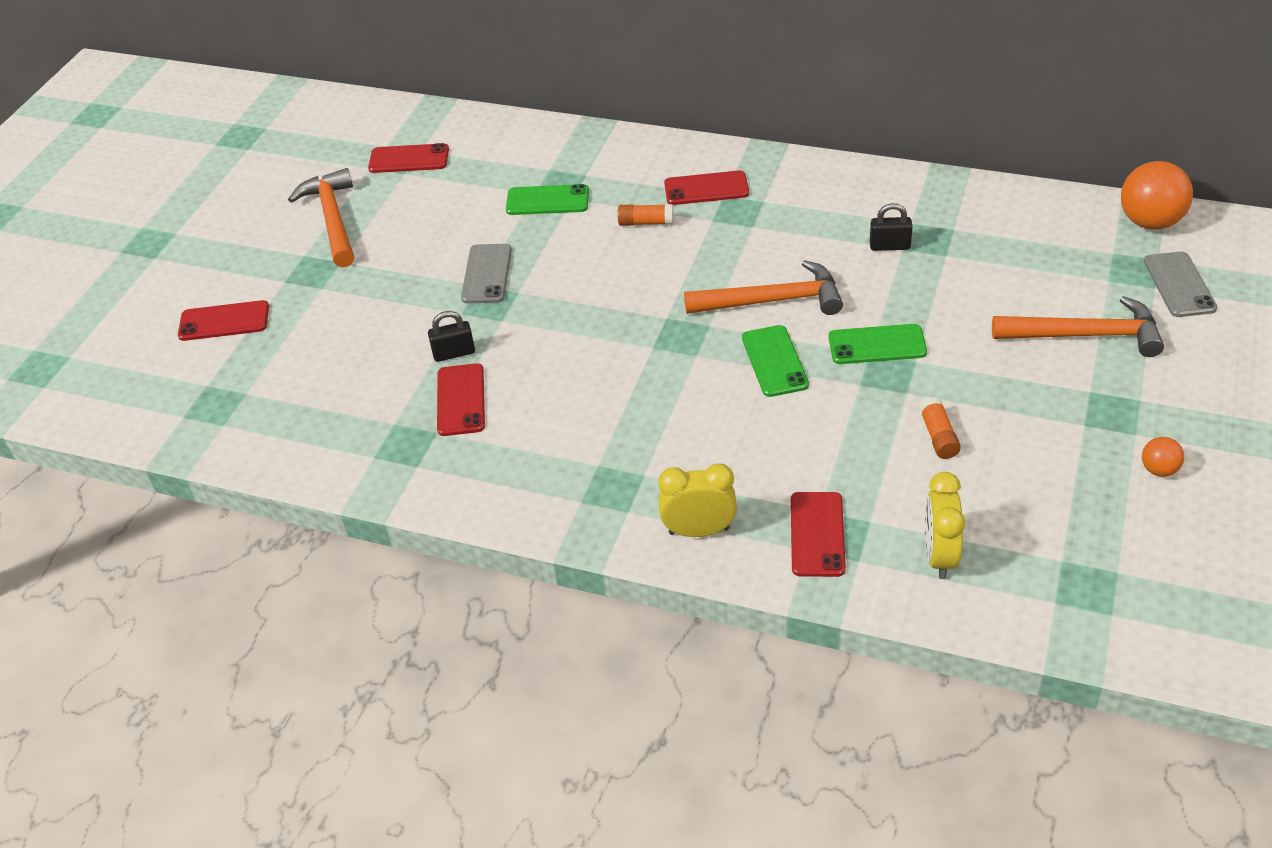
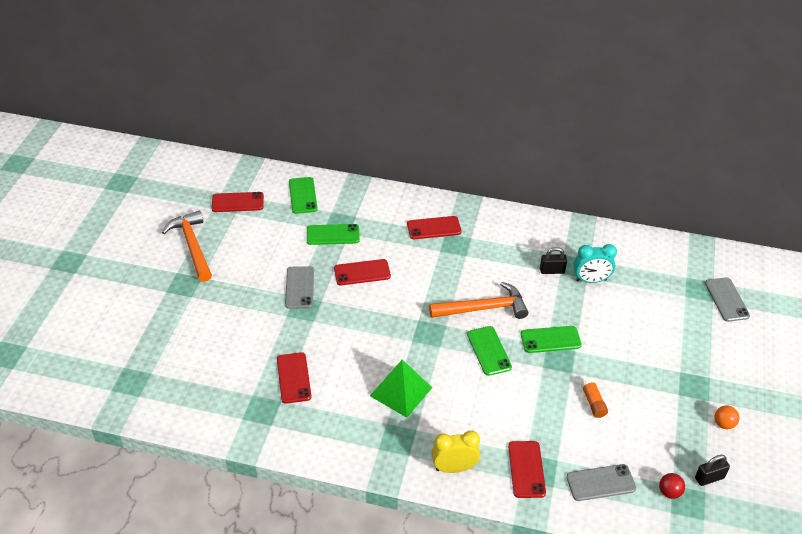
camera: 10 degrees left, 0 degrees up
red phone [178,300,269,341] -> red phone moved to [334,259,391,285]
black padlock [428,311,475,362] -> black padlock moved to [695,455,730,486]
orange glue stick [618,204,673,226] -> none
yellow clock [925,472,965,579] -> grey phone [566,464,636,501]
orange hammer [992,296,1164,357] -> none
orange ball [1121,161,1193,230] -> none
none -> green phone [289,177,318,214]
none -> green pyramid [370,360,432,418]
none -> turquoise clock [574,244,617,283]
none -> red ball [659,473,685,499]

